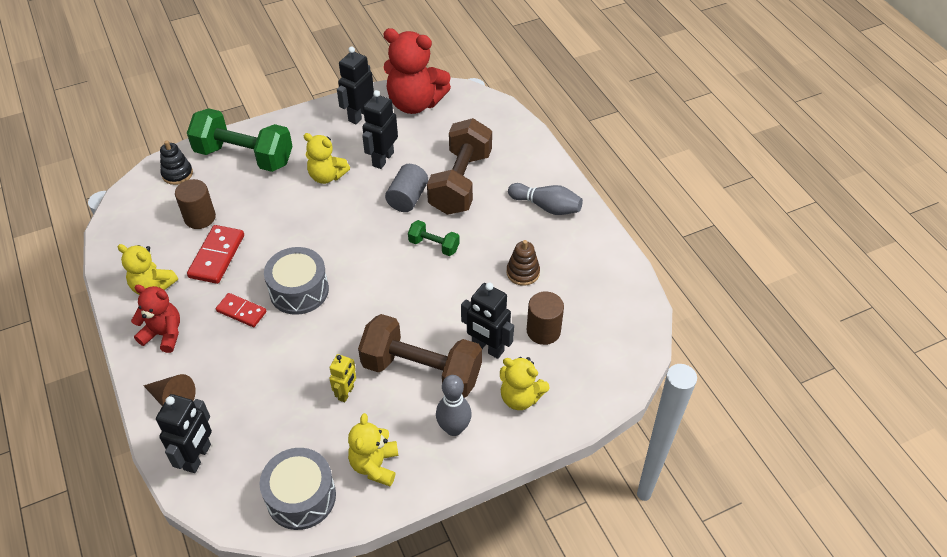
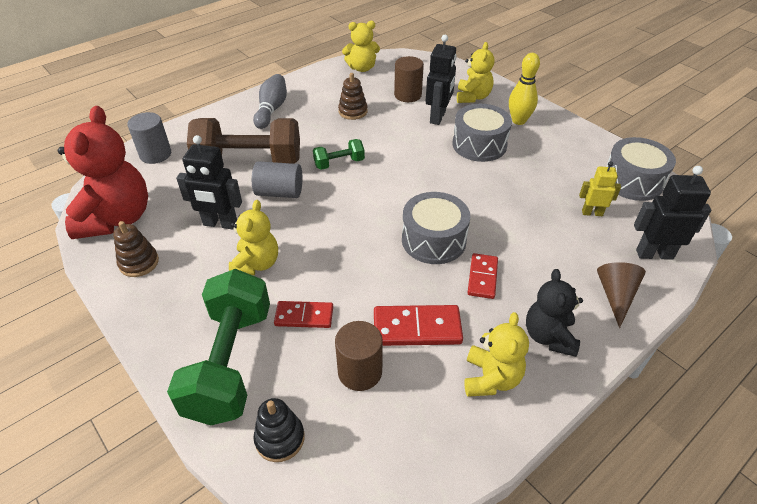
camera: 105 degrees left, 5 degrees down
red teddy bear [131,285,180,353] -> black teddy bear [526,269,583,357]
yellow robot [329,354,356,402] -> yellow robot moved to [579,161,621,216]
black robot [337,46,374,124] -> brown stacking toy [113,221,159,277]
yellow teddy bear [348,413,398,486] -> yellow teddy bear moved to [342,21,380,72]
brown dumbbell [358,314,482,398] -> grey drum [453,104,512,162]
green dumbbell [408,220,460,256] -> green dumbbell turned 60 degrees clockwise [313,139,365,170]
grey bowling pin [436,375,472,436] -> yellow bowling pin [509,53,540,125]
none -> grey cylinder [127,112,171,164]
none -> red domino [274,301,333,328]

